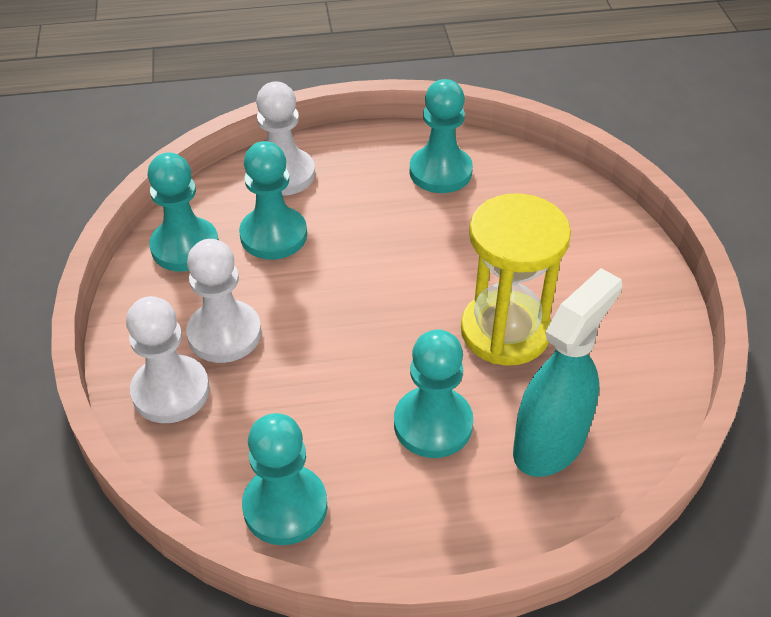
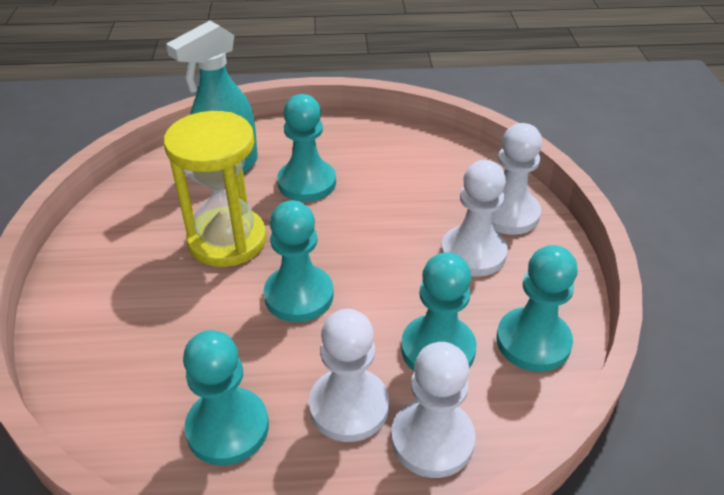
camera: 175 degrees left, 5 degrees down
turquoise pawn [242,413,327,545] -> turquoise pawn moved to [264,200,334,322]
none -> white pawn [309,309,389,442]

